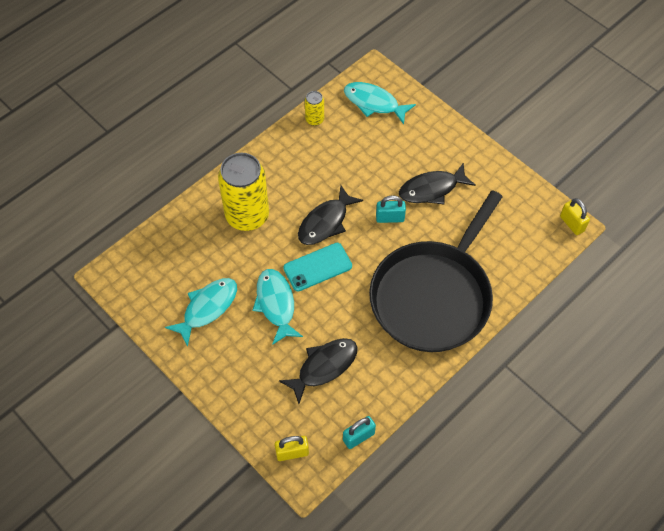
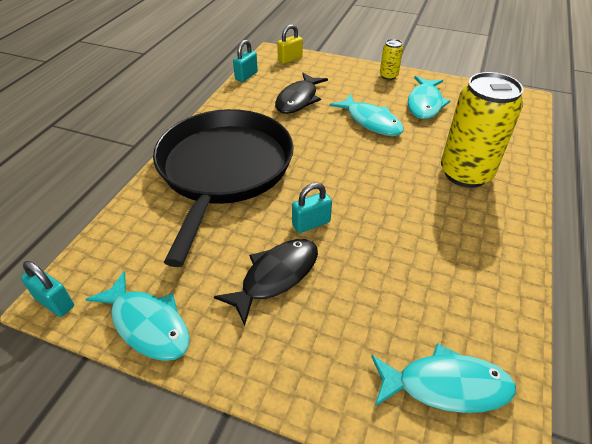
camera: 155 degrees right, 15 degrees down
turquoise phone [283,243,352,292] -> none
black fish [298,186,363,245] -> none
yellow can [305,91,324,126] -> yellow can moved to [380,39,403,80]
yellow padlock [560,198,590,235] -> turquoise padlock [21,261,74,317]
none -> turquoise fish [85,271,190,361]

